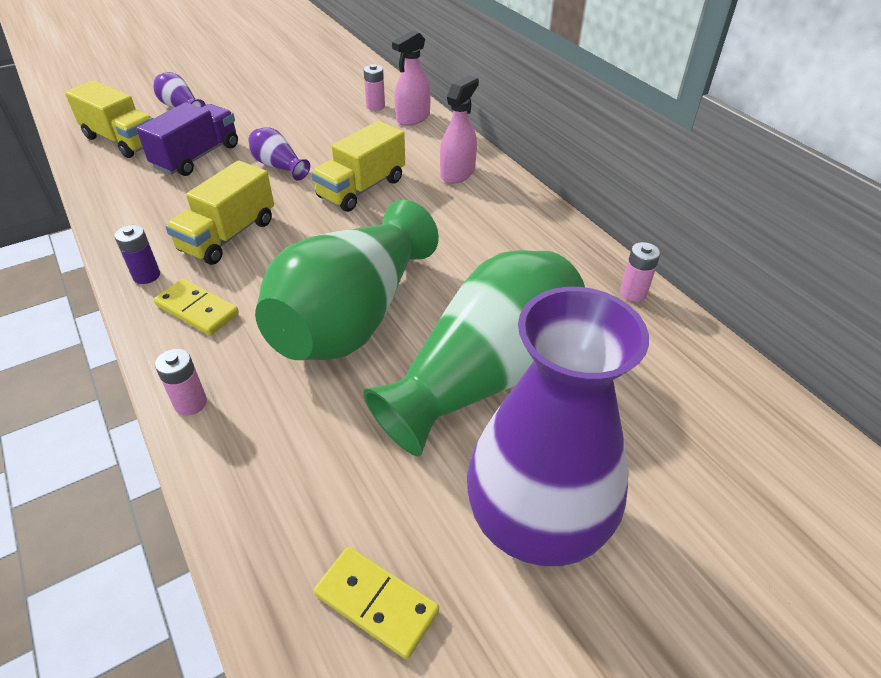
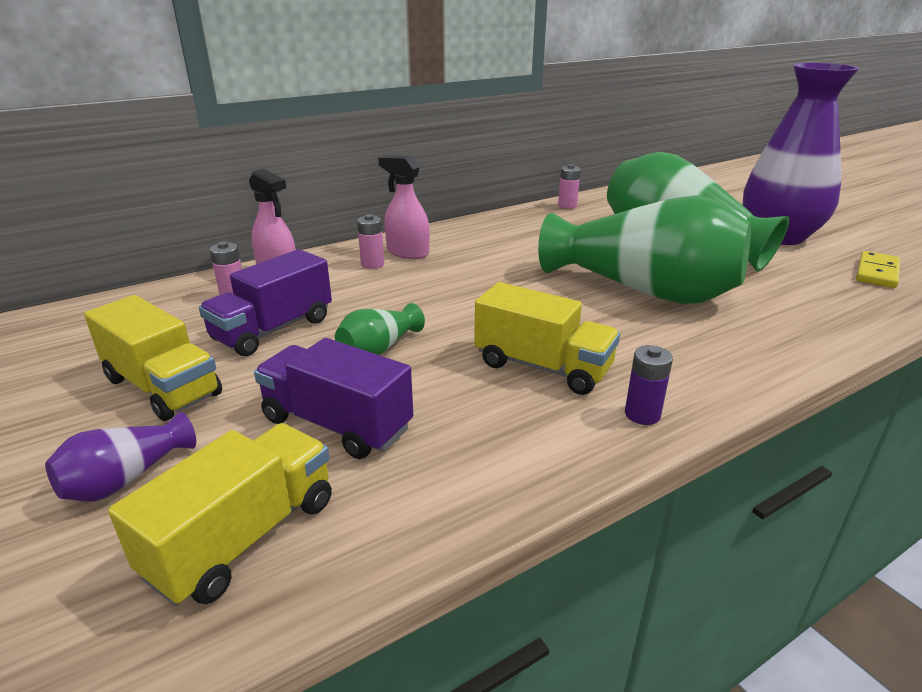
camera: 90 degrees left, 15 degrees down
yellow domino [154,279,239,335] -> none
pink battery [155,349,207,416] -> pink battery moved to [357,214,384,269]
purple vase [248,127,310,181] -> green vase [335,303,425,355]
yellow truck [311,121,405,212] -> yellow truck moved to [84,295,222,421]
none -> purple truck [199,249,332,356]

